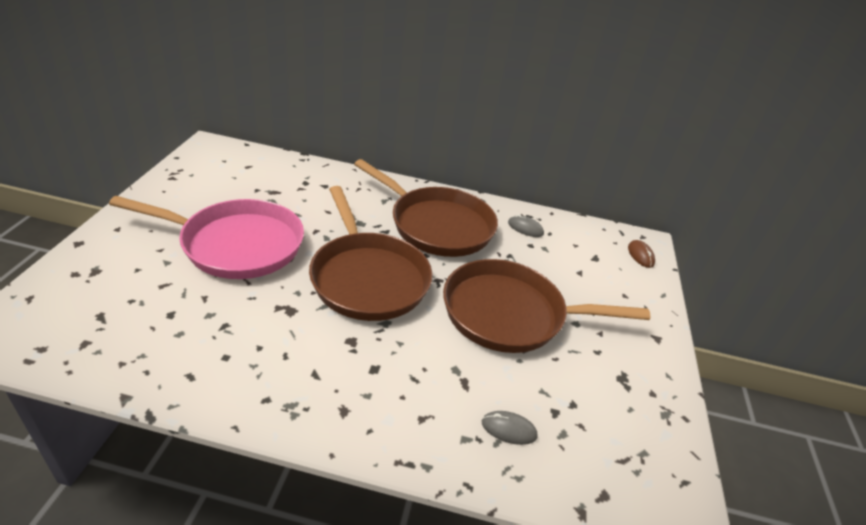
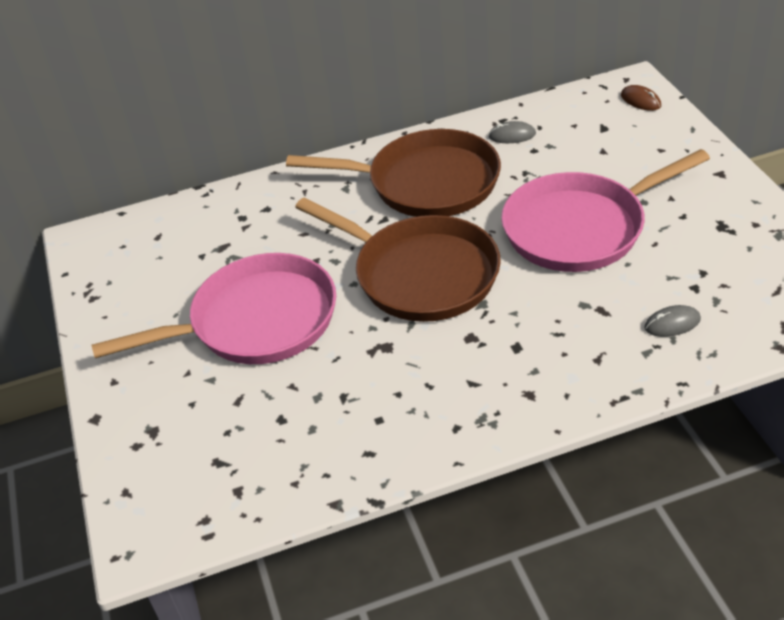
camera: 20 degrees left, 5 degrees up
brown pan [443,259,650,353] -> pink pan [501,149,710,272]

